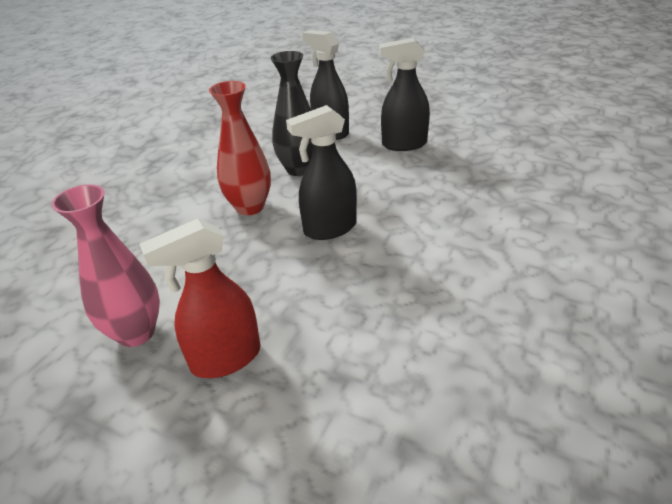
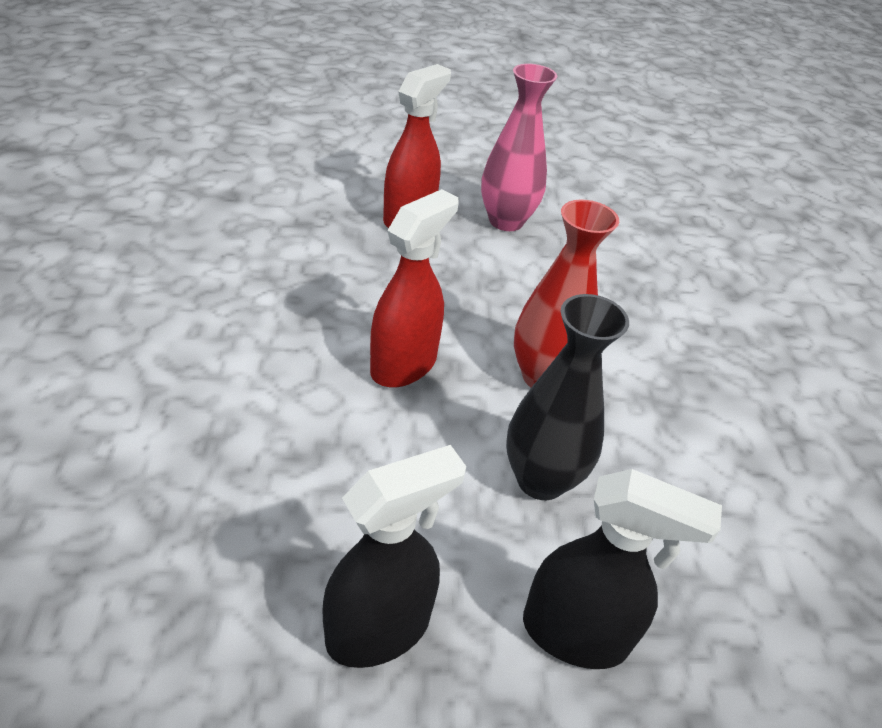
camera: 145 degrees right, 5 degrees up
black spray bottle [286,105,357,240] -> red spray bottle [370,189,459,388]

